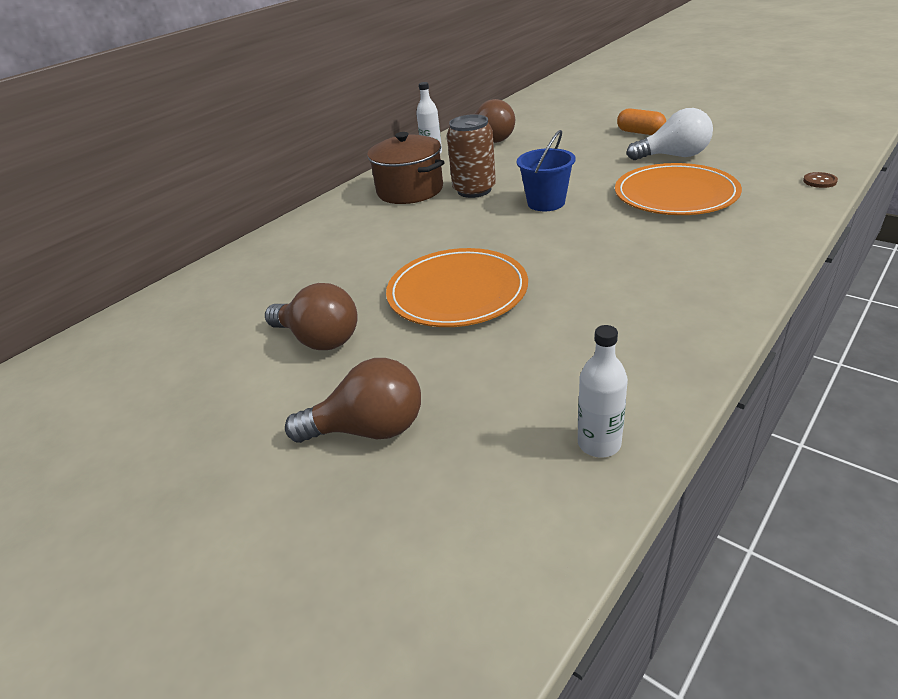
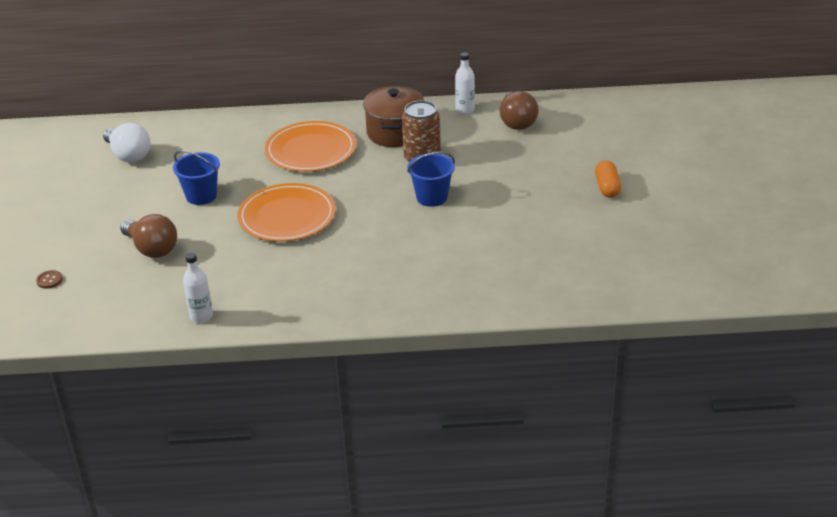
camera: 45 degrees right, 0 degrees up
brown light bulb [265,283,357,350] -> blue bucket [173,150,220,205]
orange plate [615,163,742,215] -> orange plate moved to [265,121,356,172]
white light bulb [627,108,713,160] -> white light bulb moved to [103,123,151,162]
brown button [803,172,838,188] -> brown button moved to [36,270,63,289]

